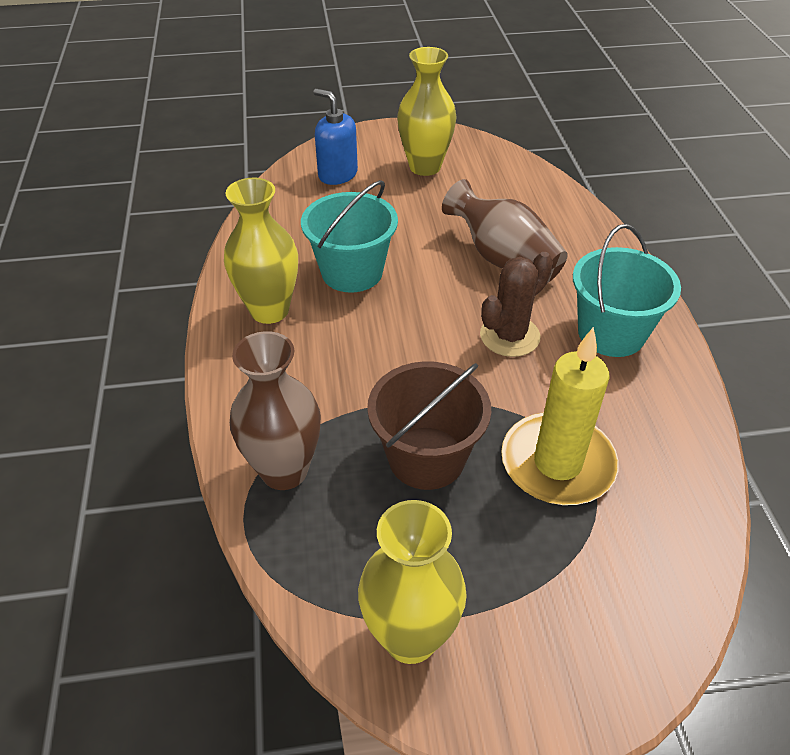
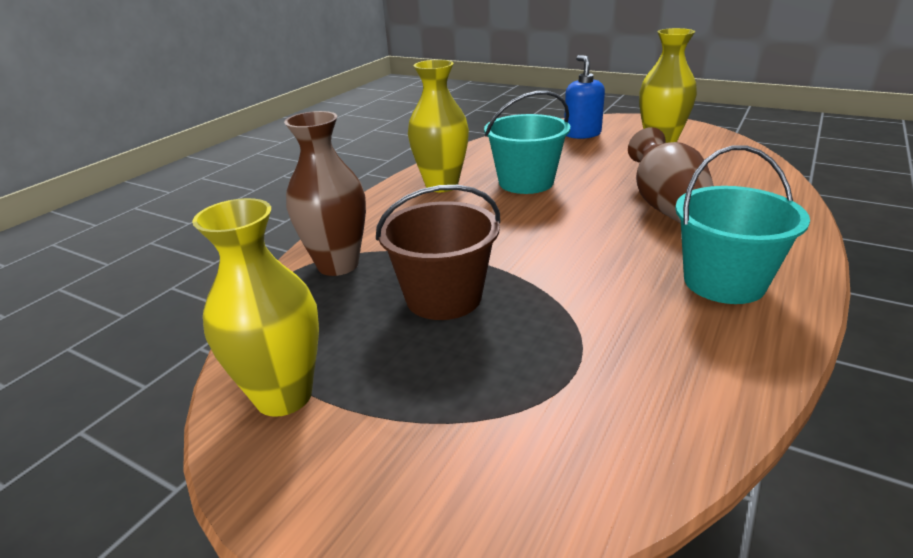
camera: 40 degrees right, 15 degrees down
brown cactus [480,252,553,357] -> none
yellow candle [501,327,619,505] -> none

